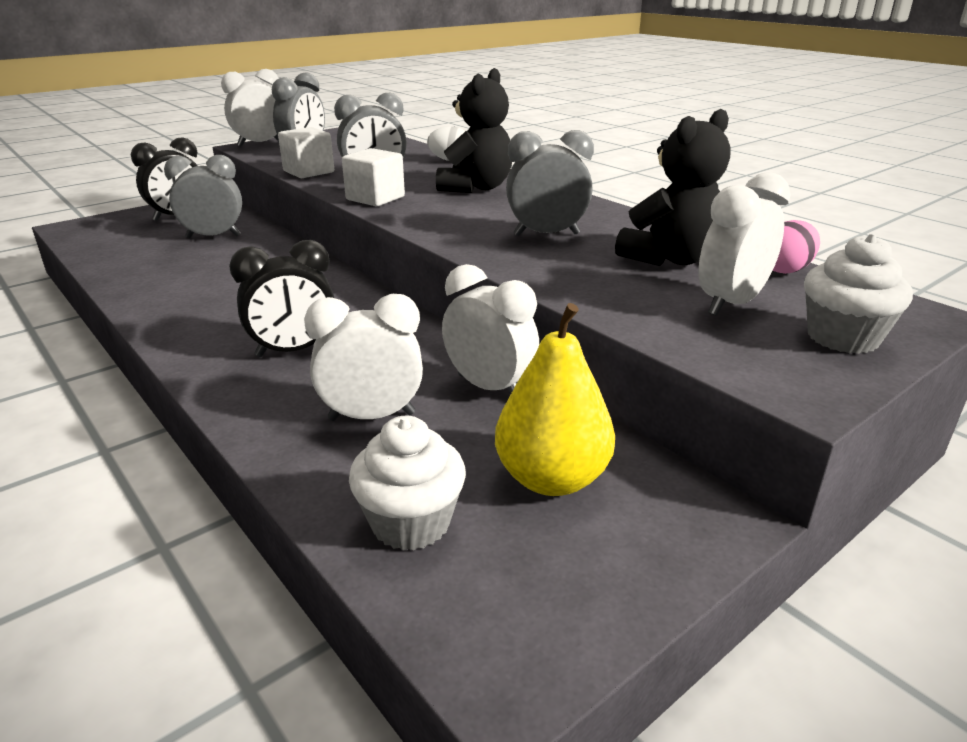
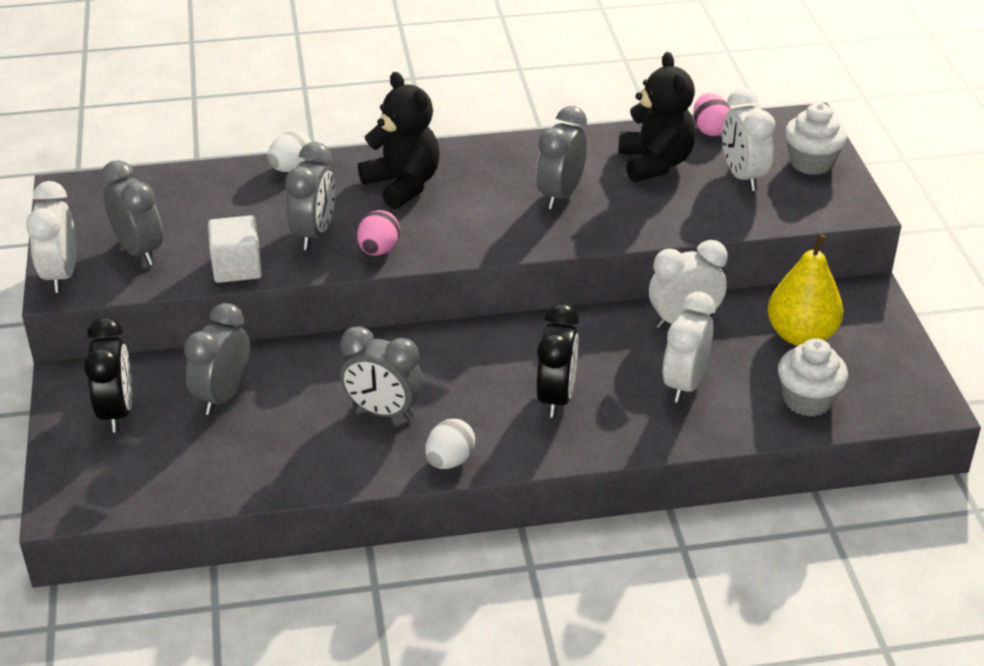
camera: 60 degrees left, 10 degrees up
white cube [342,148,405,206] -> pink egg [357,210,400,255]
none -> grey clock [340,326,423,421]
none -> white egg [425,419,475,469]

